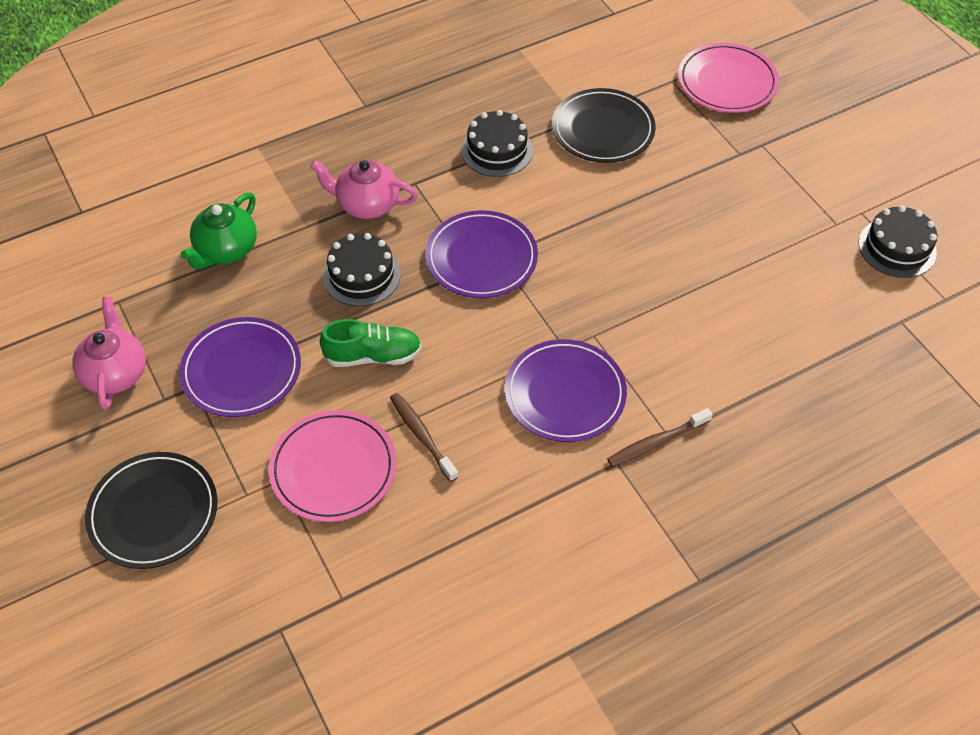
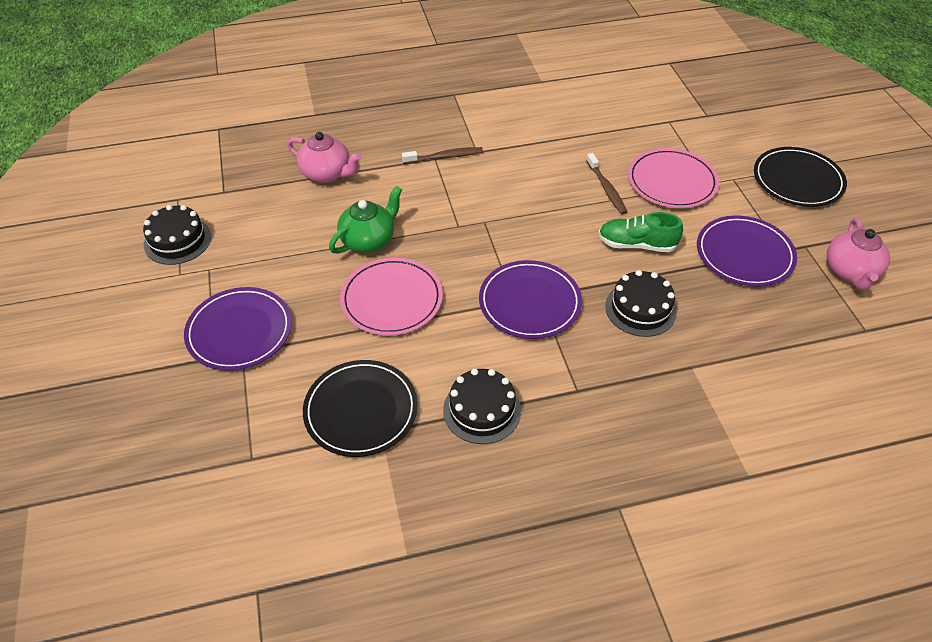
camera: 165 degrees left, 5 degrees down
green teapot [180,193,257,269] -> green teapot moved to [329,186,402,254]
pink teapot [310,160,418,219] -> pink teapot moved to [287,132,362,183]
purple plate [505,339,627,442] -> purple plate moved to [184,287,292,370]
pink plate [678,43,779,113] -> pink plate moved to [340,258,443,336]

